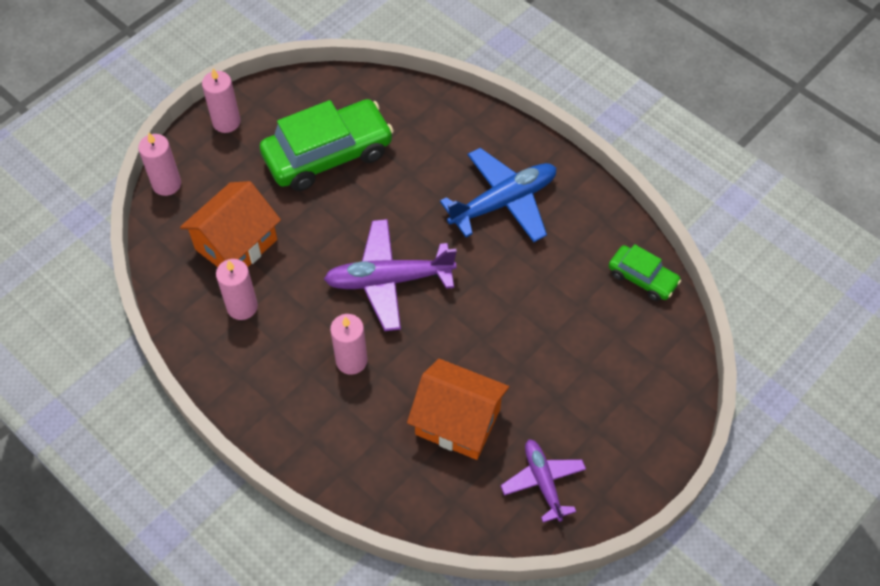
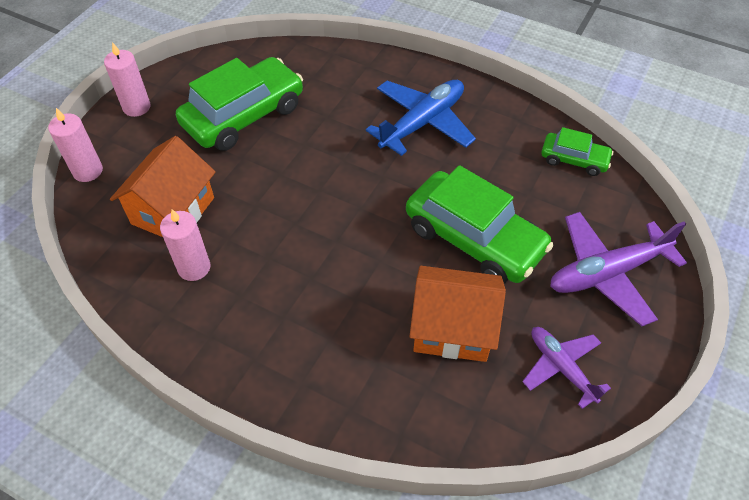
camera: 15 degrees left, 5 degrees down
purple plane [324,219,457,331] -> purple plane moved to [550,212,687,326]
pink candle [330,314,368,375] -> none
none -> green car [406,165,554,284]

